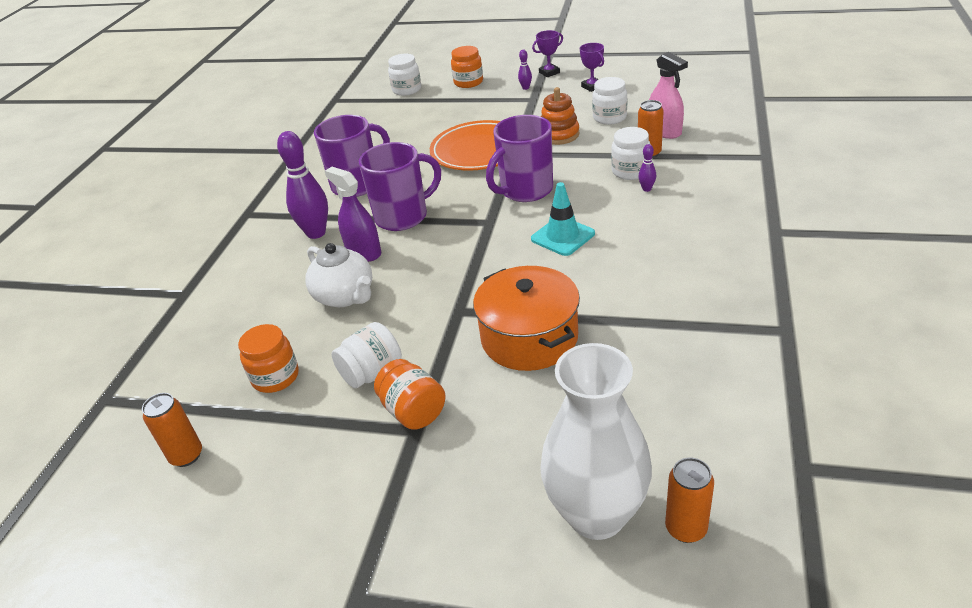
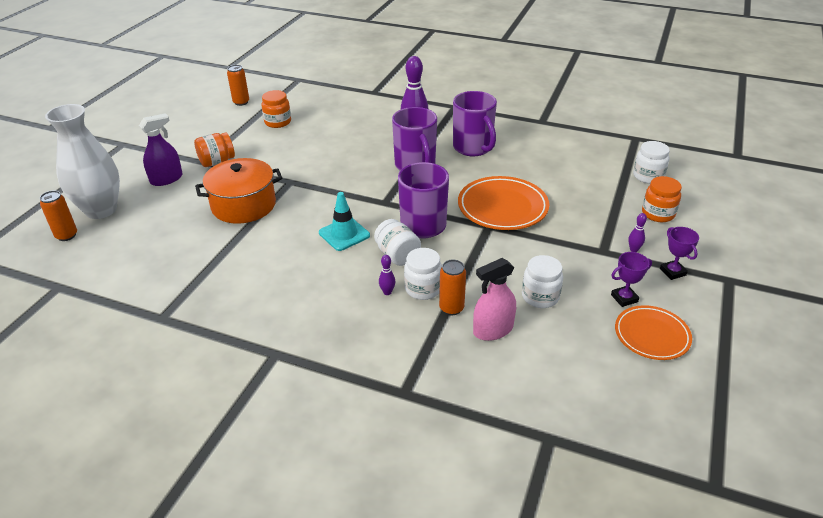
camera: 95 degrees right, 0 degrees up
white teapot [305,243,372,307] -> none
purple spray bottle [325,167,381,262] -> purple spray bottle moved to [139,113,183,186]
white jar [331,322,402,388] -> white jar moved to [374,219,421,266]
orange stacking toy [541,87,580,145] -> none
none -> orange plate [615,305,692,360]

